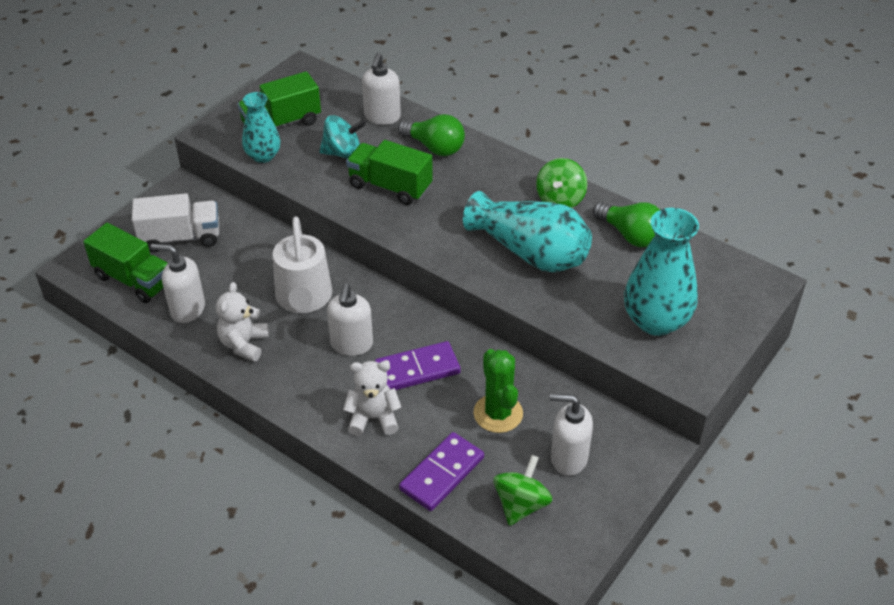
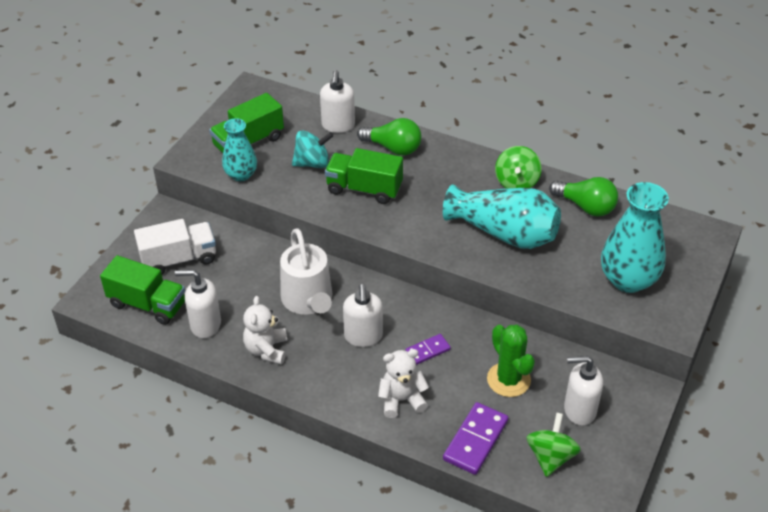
camera: 10 degrees left, 0 degrees up
purple domino [375,341,461,390] -> purple domino [405,334,451,365], size x0.59

